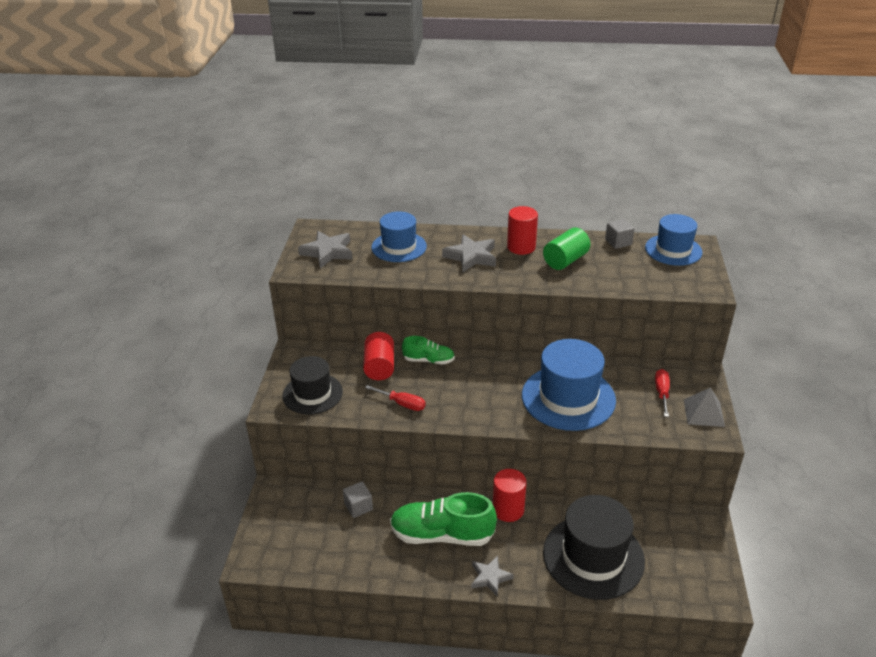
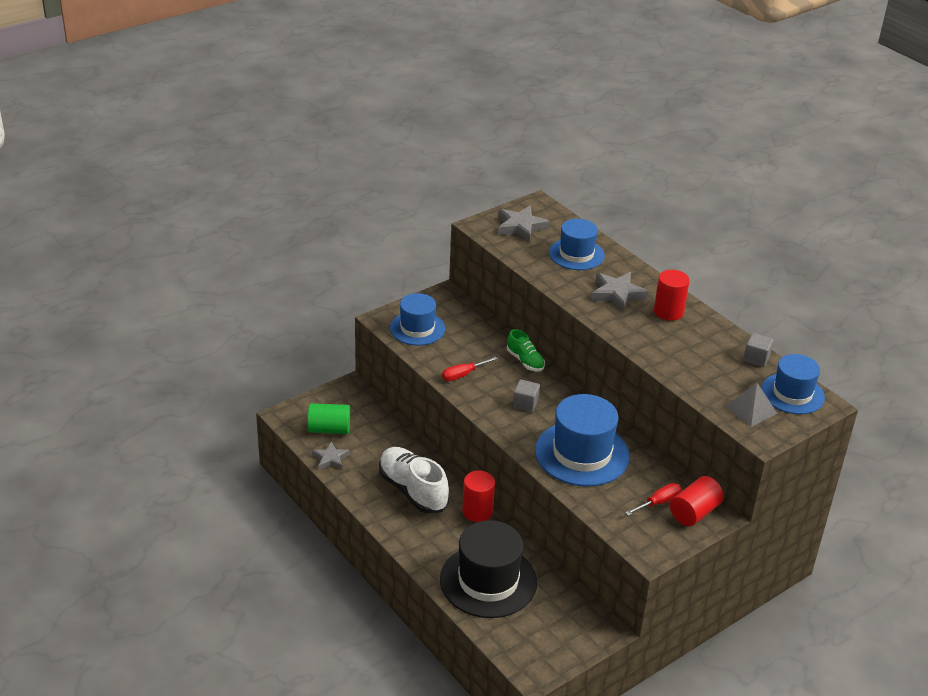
camera: 45 degrees right, 0 degrees up
black hat [282,356,343,415] -> blue hat [390,293,445,346]
grey cube [343,481,373,518] -> grey cube moved to [513,379,540,412]
red cylinder [363,332,394,380] -> red cylinder moved to [670,476,724,526]
red screwdriver [365,385,426,411] -> red screwdriver turned 75 degrees clockwise [442,357,498,381]
green shoe [390,492,497,546] -> white shoe [379,447,449,514]
grey star [471,556,514,596] -> grey star moved to [312,441,350,470]
green cylinder [543,227,591,270] -> green cylinder moved to [308,403,350,434]
grey pyramid [684,387,725,427] -> grey pyramid moved to [724,383,778,427]

